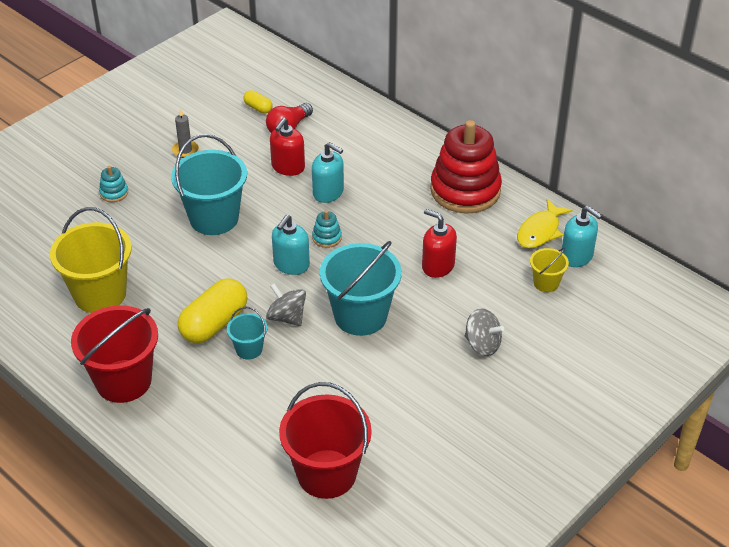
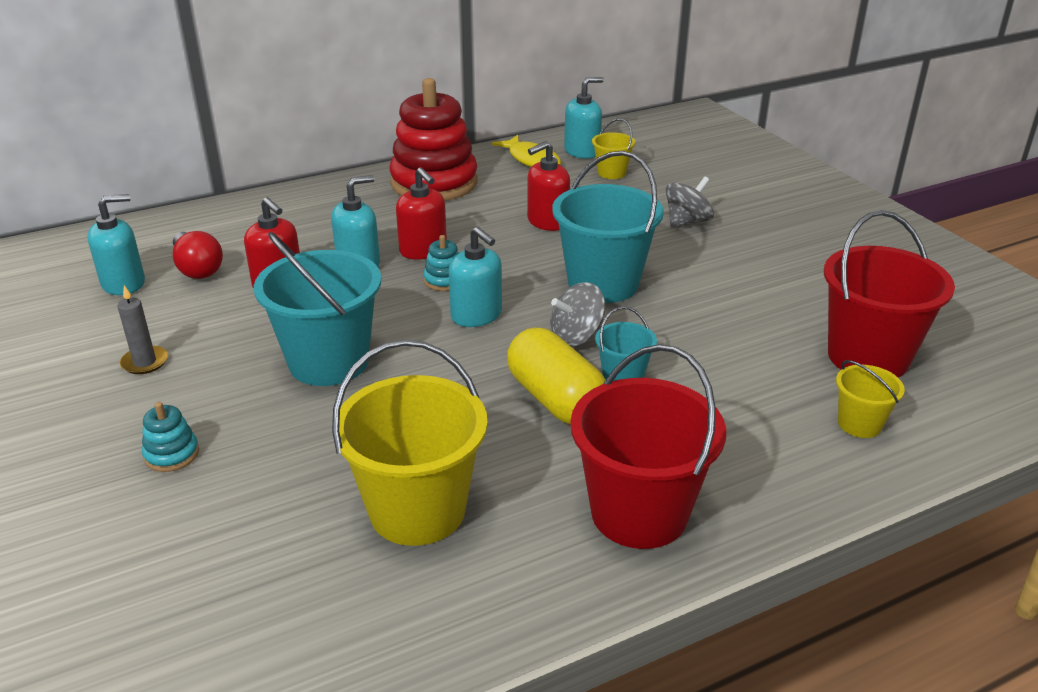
camera: 70 degrees left, 10 degrees down
yellow capsule [244,90,272,114] -> turquoise soap dispenser [88,194,145,295]
none -> red soap dispenser [396,167,447,259]
none -> yellow bucket [836,360,905,438]

